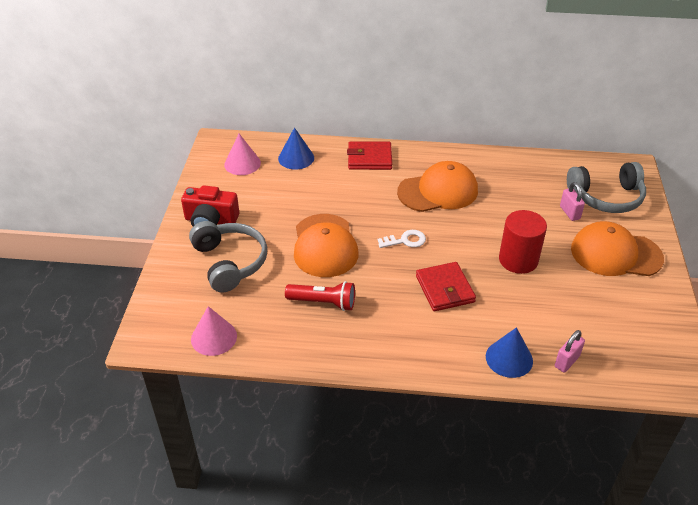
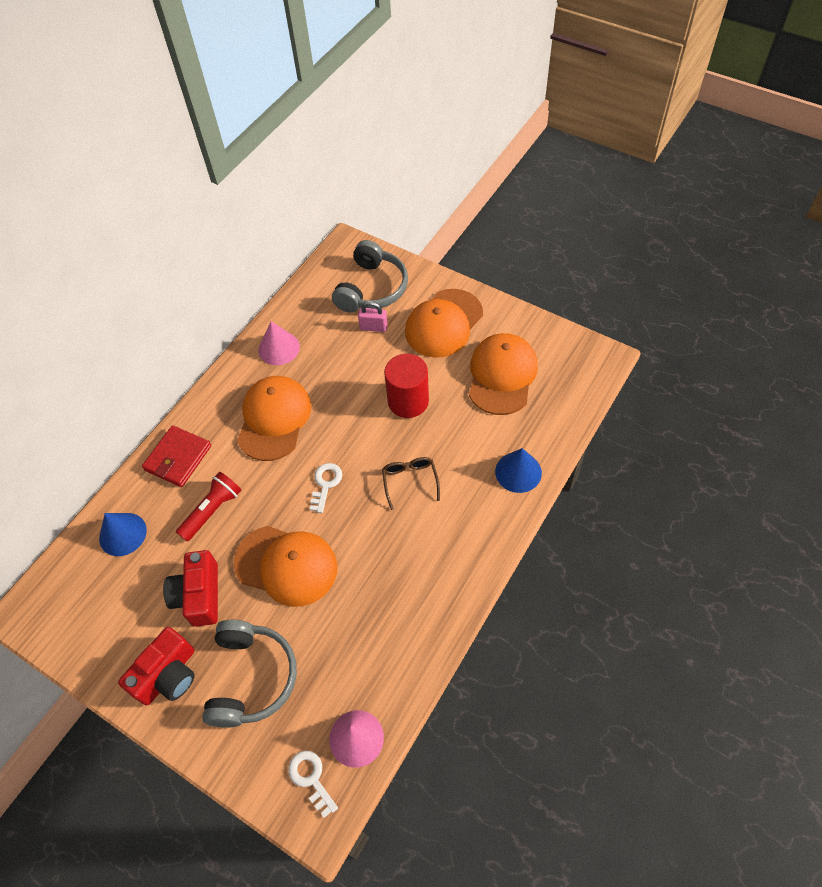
camera: 60 degrees left, 15 degrees up
grey headphones [189,221,267,292] -> grey headphones turned 90 degrees clockwise [202,620,297,728]
pink cone [224,134,261,175] -> pink cone moved to [258,321,300,365]
red flashlight [285,281,355,311] -> red flashlight moved to [176,472,241,542]
red wallet [416,262,476,311] -> brown glasses [382,457,440,510]
pink padlock [555,330,585,373] -> none
none -> red camera [163,550,218,627]
none -> white key [288,750,338,818]
none -> orange cap [469,333,538,415]

